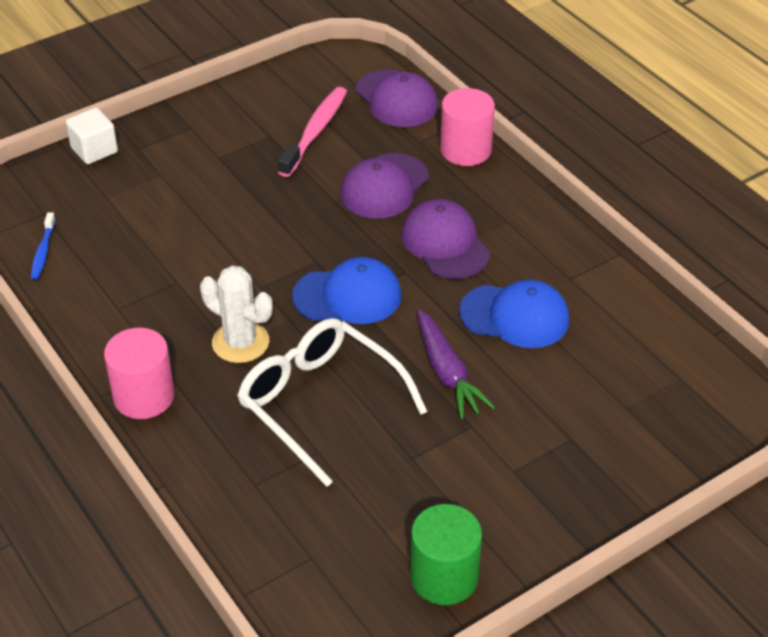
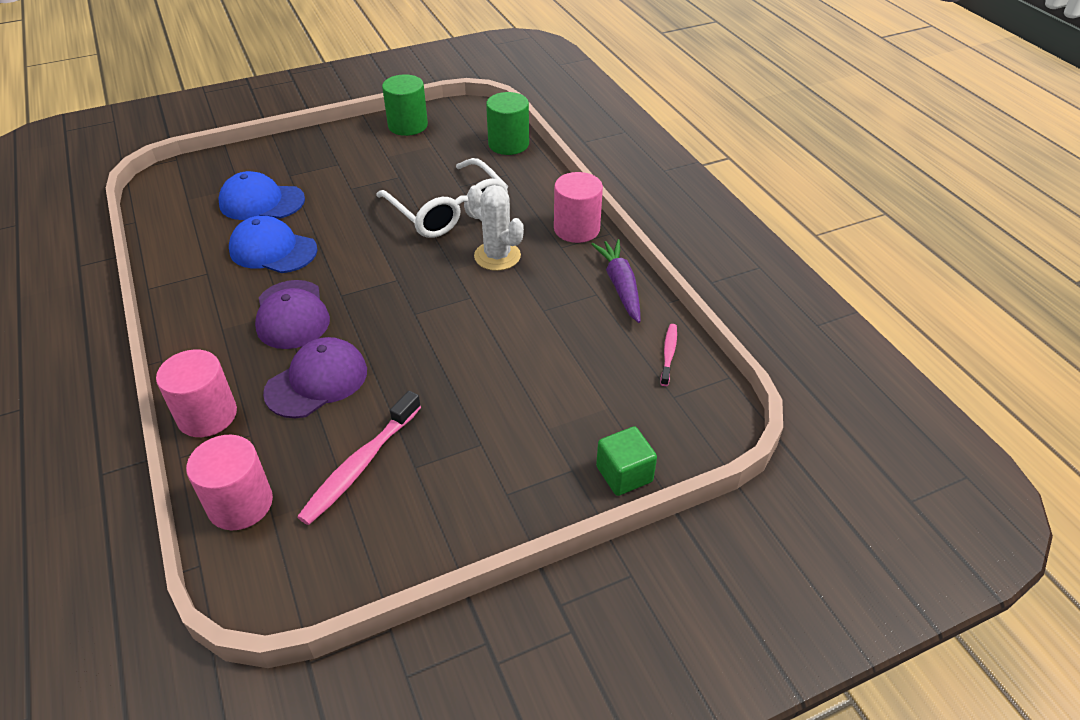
camera: 170 degrees left, 0 degrees up
blue toothbrush [31,212,56,279] -> pink toothbrush [660,324,677,386]
white cube [66,108,118,164] -> green cube [596,426,657,496]
blue cap [292,257,402,324] -> blue cap moved to [219,171,305,220]
purple cap [356,69,438,127] -> pink cylinder [186,434,273,530]
purple carrot [417,309,495,419] -> purple carrot moved to [591,239,641,323]
none -> green cylinder [486,92,529,155]

